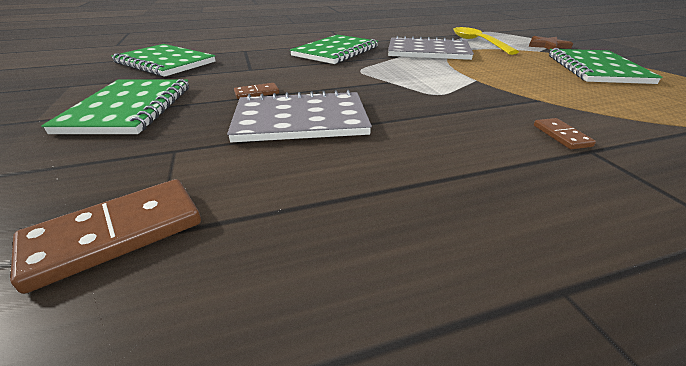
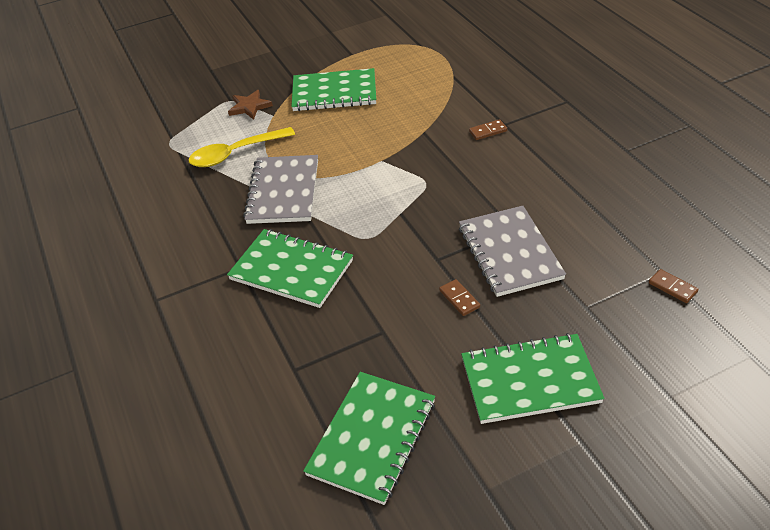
camera: 95 degrees left, 10 degrees up
brown domino [10,179,201,294] -> brown domino [649,269,698,303], size x0.54

